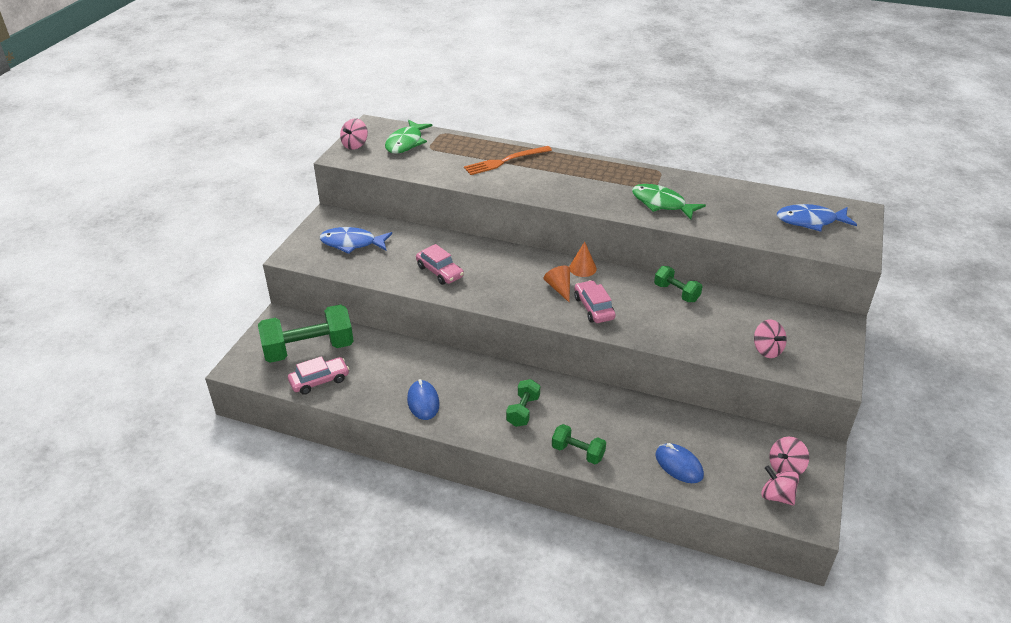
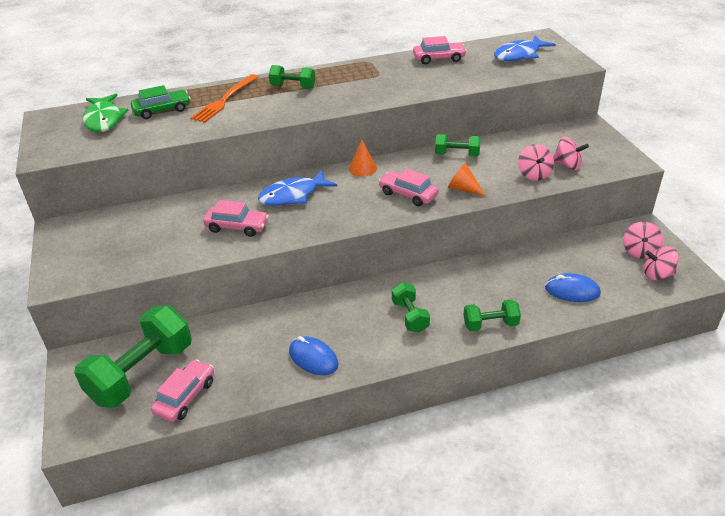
camera: 35 degrees left, 0 degrees up
blue fish [320,227,392,254] -> blue fish moved to [258,170,337,206]
pink spinning top [340,118,368,150] -> pink spinning top moved to [518,144,554,181]
orange cone [544,266,570,302] -> orange cone moved to [448,163,486,196]
green fish [632,184,706,220] -> none
none -> green car [131,85,191,119]
none -> green dumbbell [269,65,315,89]
none -> pink car [413,36,467,64]

